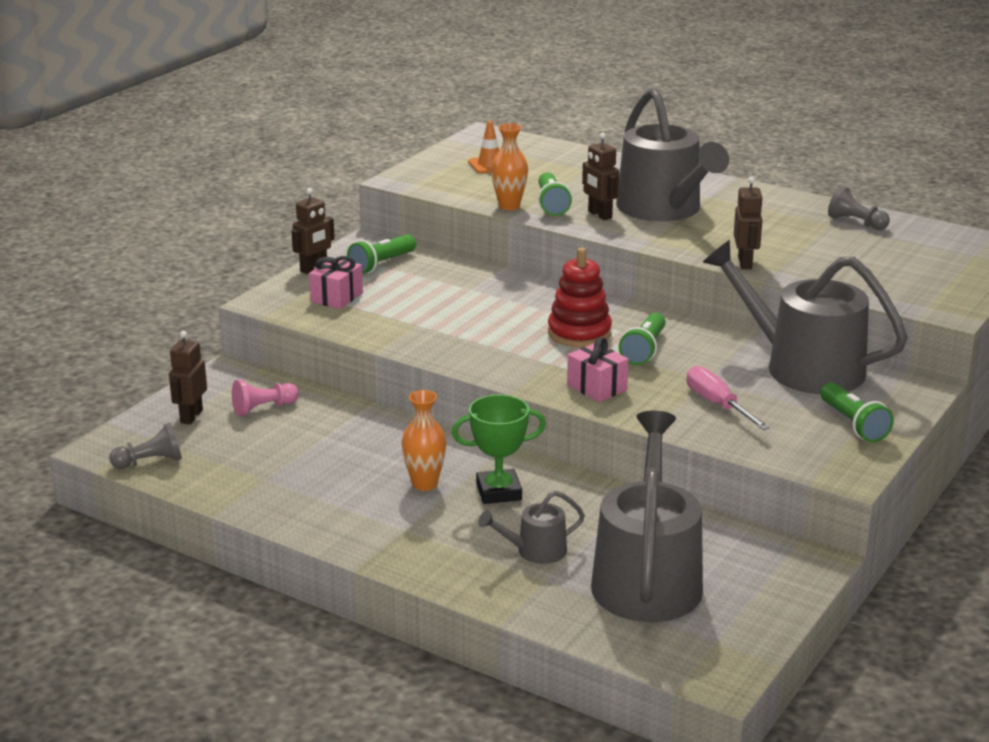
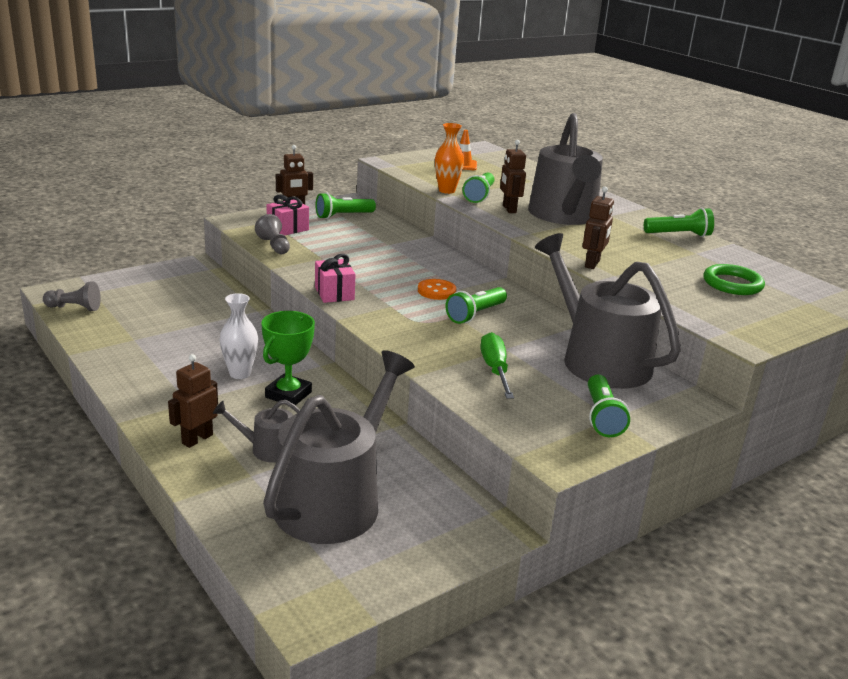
camera: 20 degrees right, 0 degrees up
brown robot [169,331,207,424] -> brown robot moved to [168,354,218,448]
pink pawn [232,380,299,416] -> none
orange vase [401,390,446,491] -> white vase [220,293,258,379]
green trophy [452,395,546,504] -> green trophy turned 75 degrees counterclockwise [261,311,315,405]
red stacking toy [548,248,612,347] -> orange button [418,279,456,300]
pink gift [567,337,629,402] -> pink gift moved to [315,254,356,303]
pink screwdriver [687,366,770,430] -> green screwdriver [480,332,514,399]
grey pawn [828,186,890,230] -> grey pawn moved to [255,214,290,254]
none -> green flashlight [644,208,714,237]
none -> green ring [703,264,765,295]

